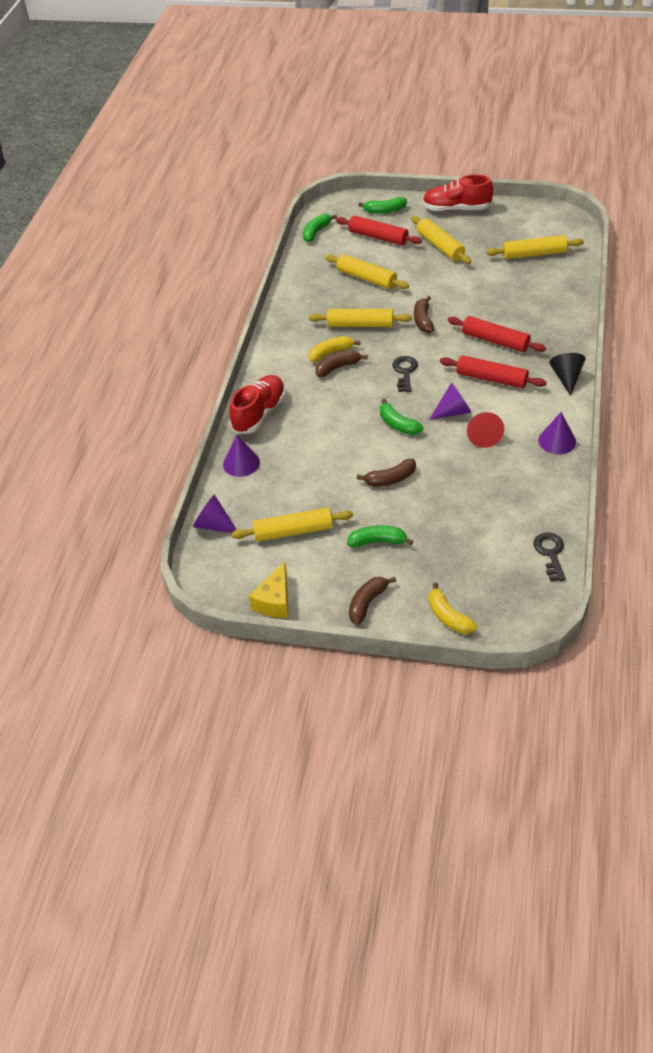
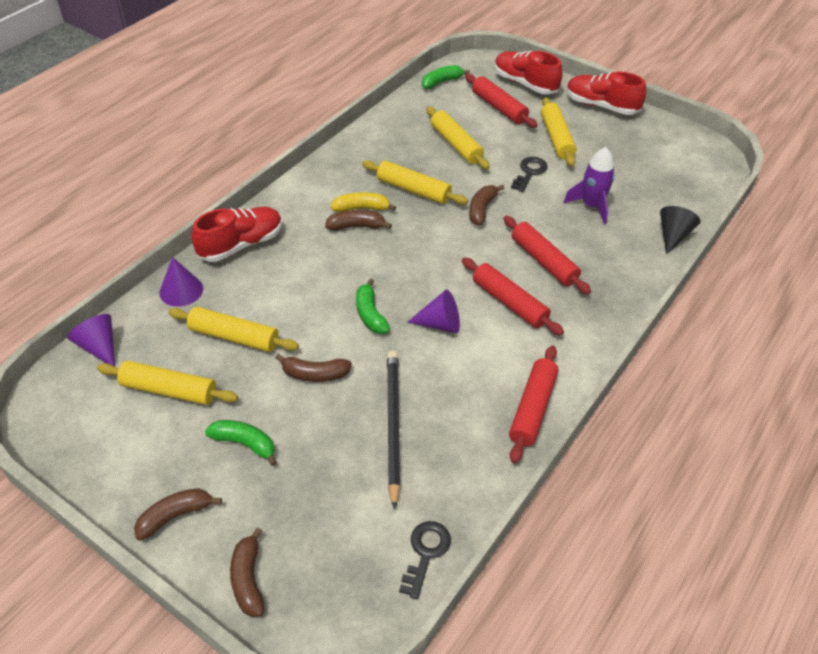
camera: 20 degrees right, 0 degrees up
yellow cheese [249,561,288,618] -> none
green banana [358,197,407,214] -> red shoe [495,51,563,94]
black key [392,356,418,392] -> black key moved to [511,157,548,192]
yellow banana [429,582,477,634] -> brown banana [230,527,264,617]
red cone [467,412,504,448] -> none
yellow rolling pin [486,235,584,259] -> yellow rolling pin moved to [168,307,299,352]
purple cone [538,412,576,455] -> red rolling pin [509,346,559,463]
black cone [549,353,585,396] -> black cone moved to [660,206,701,255]
none -> black pencil [387,351,401,510]
none -> purple rocket [564,147,615,225]

